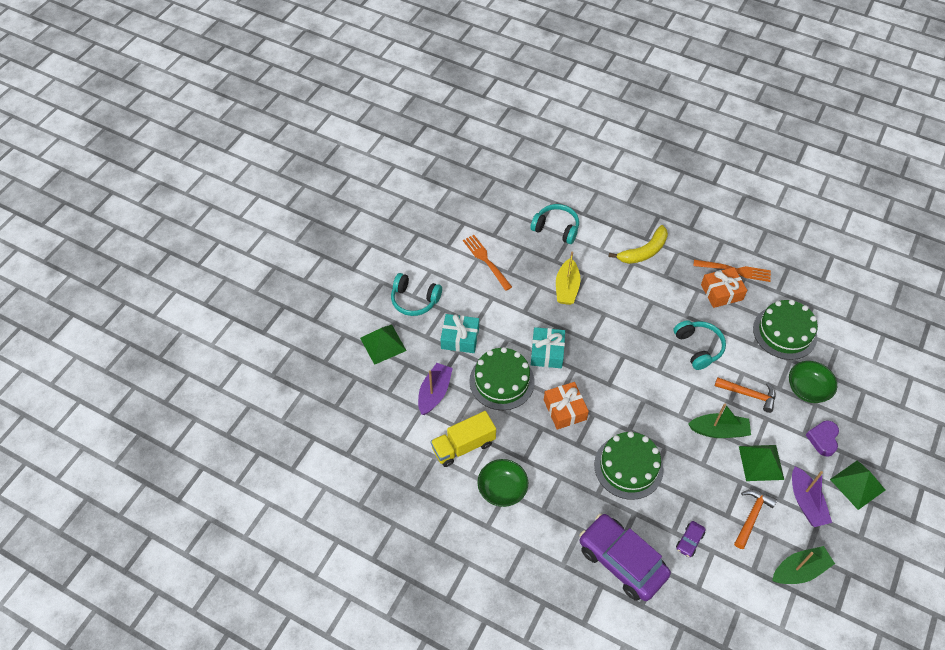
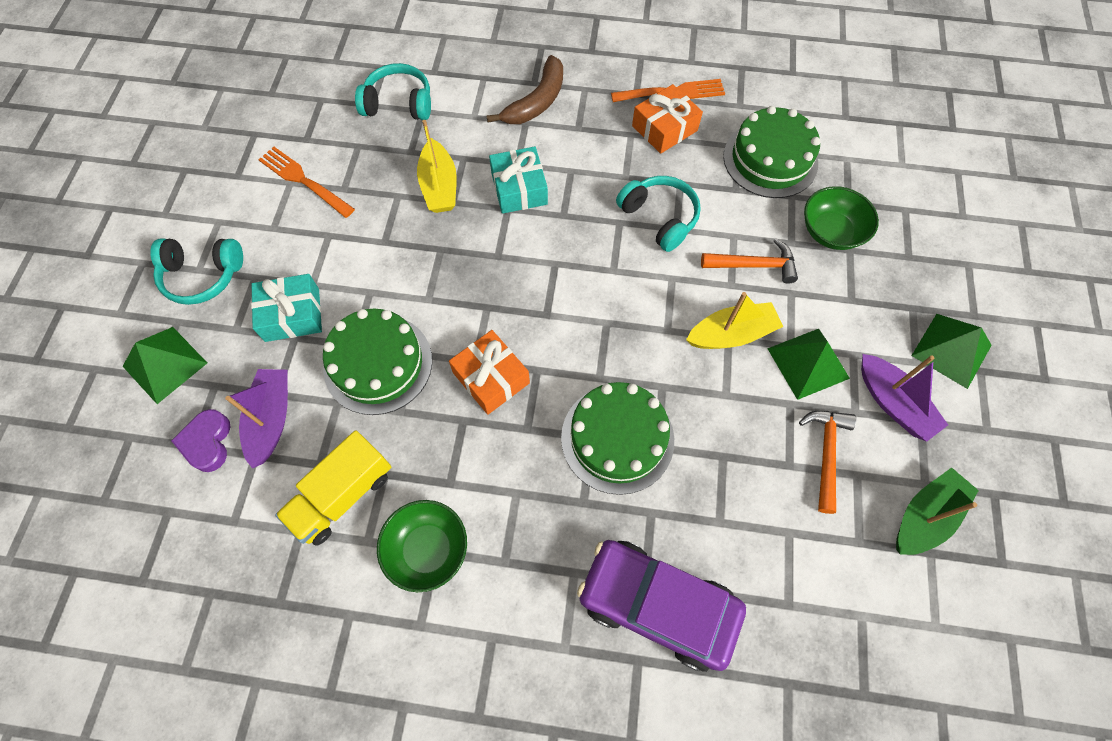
camera: 20 degrees left, 10 degrees up
turquoise gift [531,327,565,368] -> turquoise gift moved to [489,147,548,214]
yellow banana [609,225,668,264] -> brown banana [487,55,563,124]
purple car [676,521,706,557] -> none
green boat [688,403,751,438] -> yellow boat [686,292,783,349]
purple heart [806,420,839,457] -> purple heart moved to [171,409,230,472]

